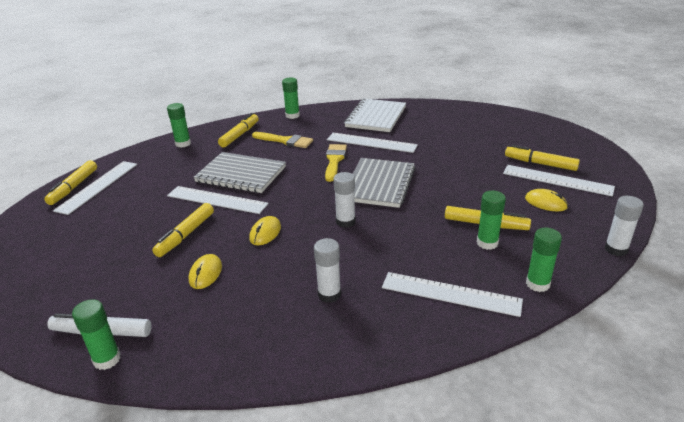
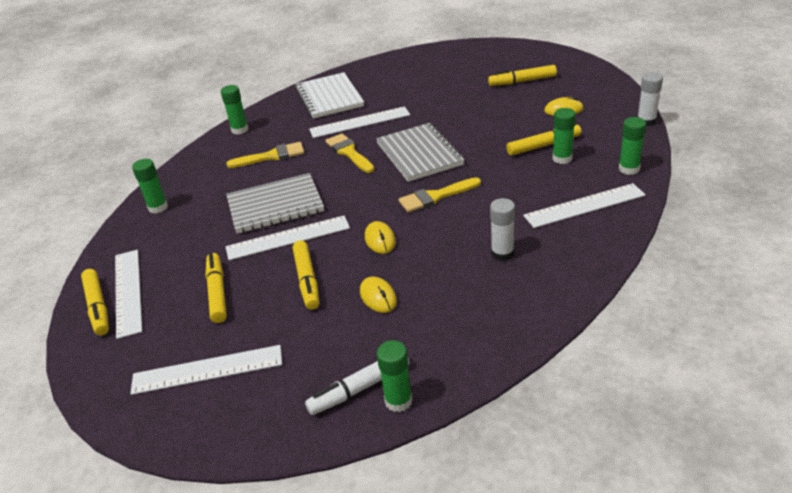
camera: 35 degrees left, 5 degrees up
yellow marker [218,113,259,147] -> yellow marker moved to [206,253,227,323]
white glue stick [334,172,356,228] -> yellow brush [398,177,481,212]
white ruler [503,165,615,196] -> white ruler moved to [130,345,282,395]

